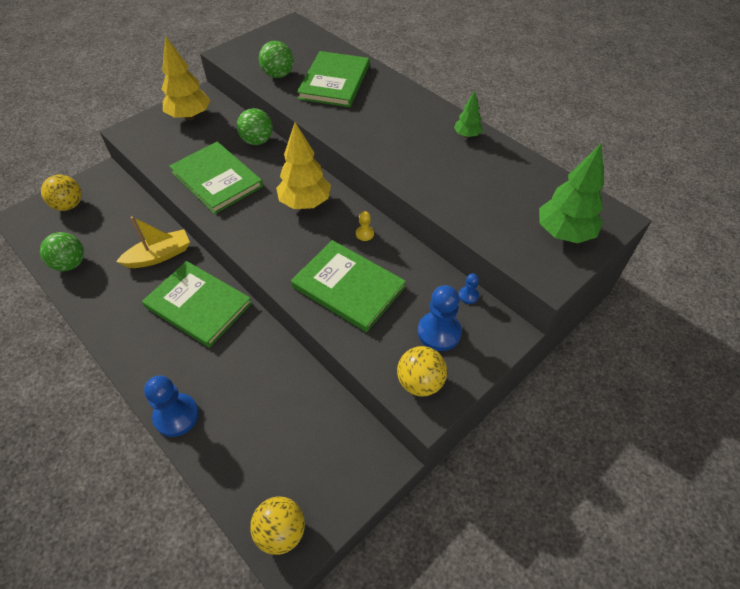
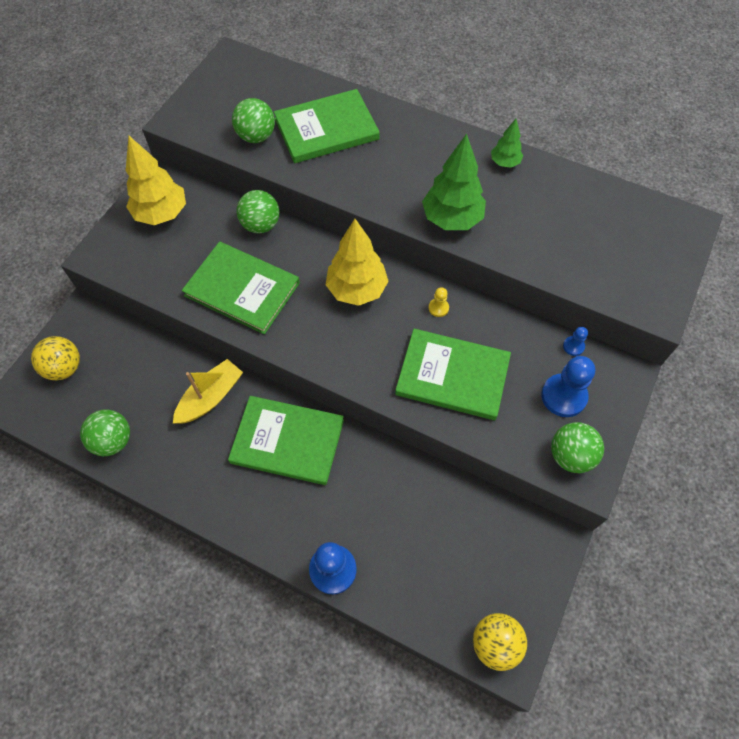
camera: 20 degrees left, 10 degrees up
green book [297,51,369,107] -> green book turned 75 degrees clockwise [274,89,380,163]
yellow ball [397,346,447,396] -> green ball [551,422,604,473]
green tree [539,144,604,243] -> green tree moved to [422,134,486,230]

